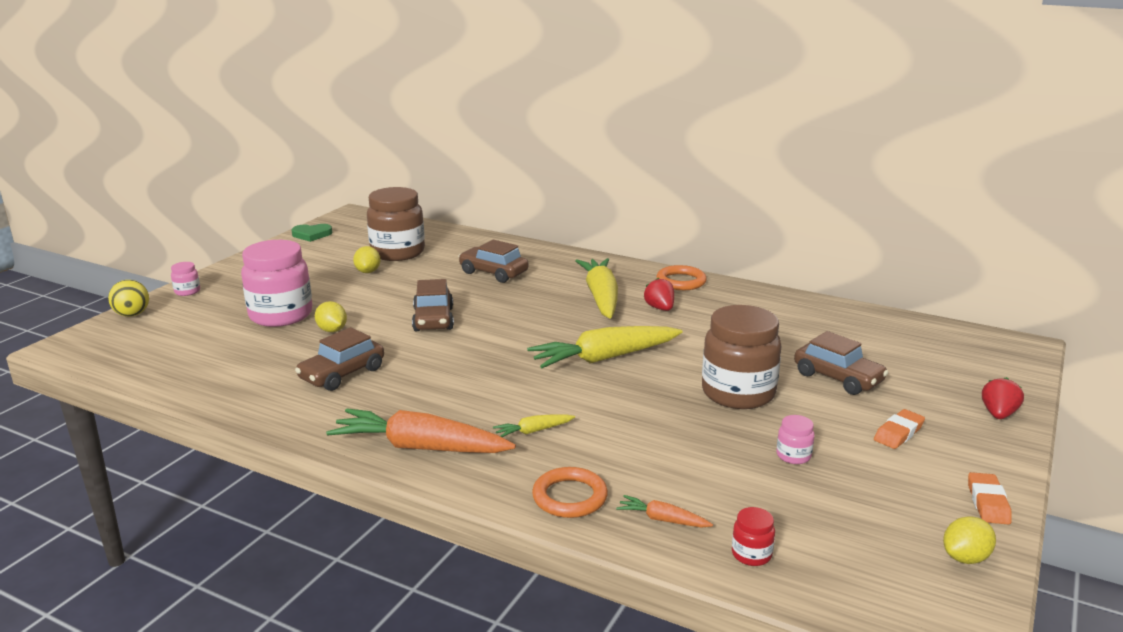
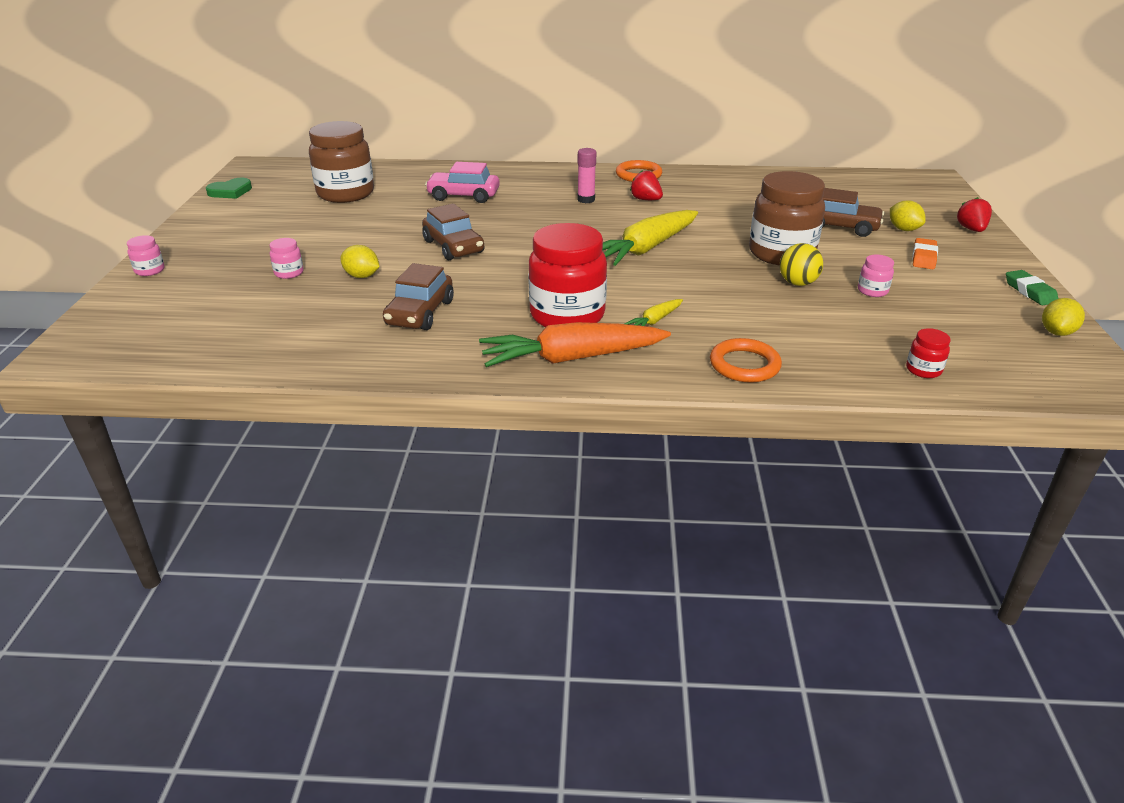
camera: 25 degrees left, 10 degrees up
yellow ball [108,280,149,317] -> yellow ball moved to [780,243,823,286]
pink jar [241,240,312,327] -> pink jar [269,238,304,279], size x0.42
yellow lemon [353,246,381,273] -> yellow lemon moved to [890,200,926,231]
brown car [458,240,529,283] -> pink car [425,162,500,203]
yellow carrot [575,258,618,319] -> pink glue stick [577,148,596,203]
orange carrot [616,495,713,527] -> none
orange eraser [968,472,1012,524] -> green eraser [1006,270,1058,305]
none -> red jar [528,223,607,327]

